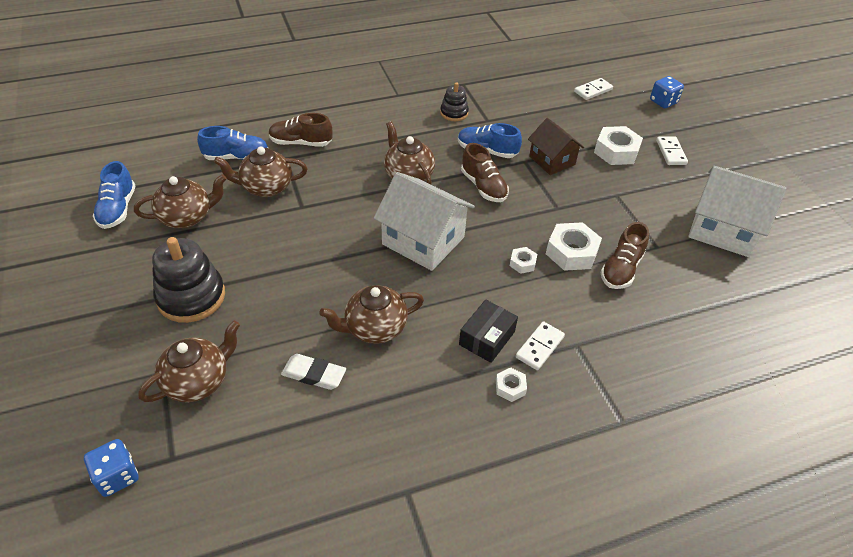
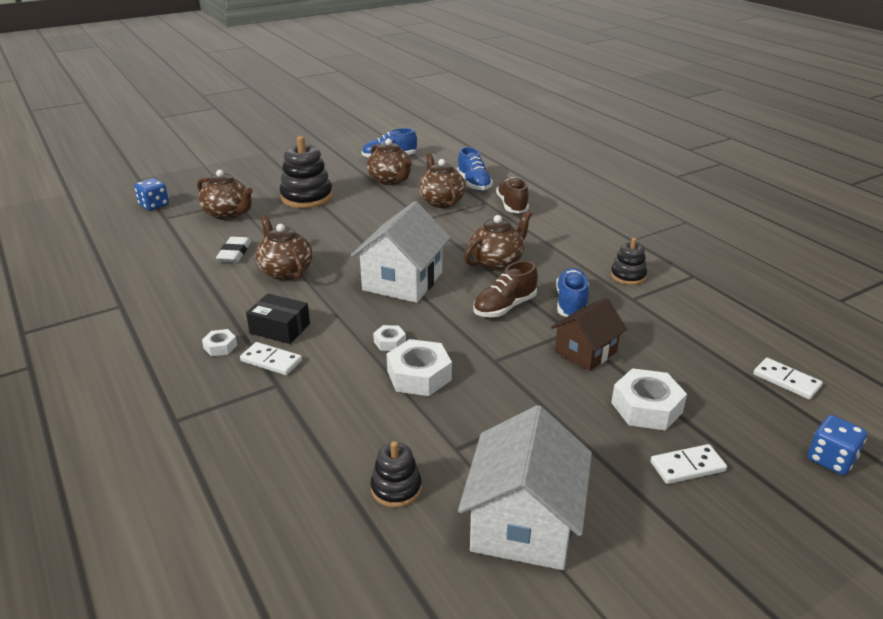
camera: 80 degrees right, 15 degrees down
brown shoe [601,222,649,289] -> none
none -> black stacking toy [371,441,422,508]

